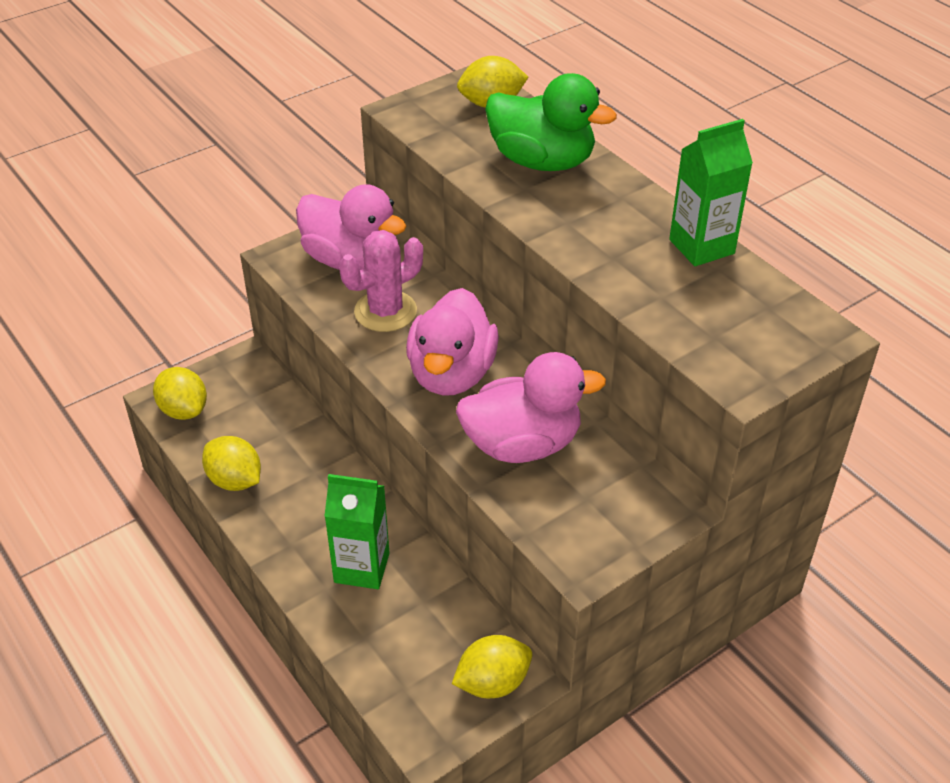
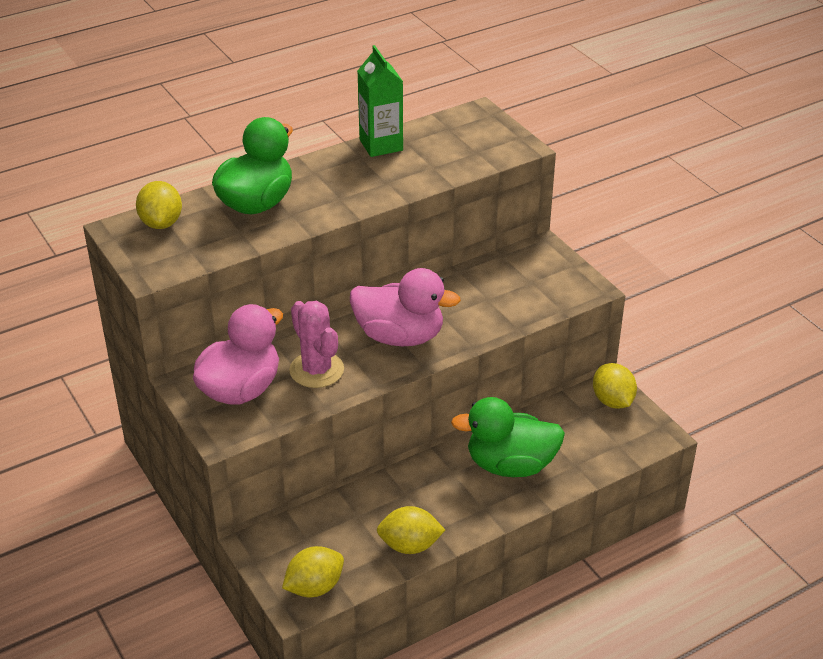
camera: 85 degrees left, 5 degrees down
yellow lemon [202,436,261,491] -> yellow lemon turned 45 degrees clockwise [377,506,445,554]
green carton [324,474,389,589] -> green duck [451,397,565,477]
pink duck [456,352,606,463] -> none

